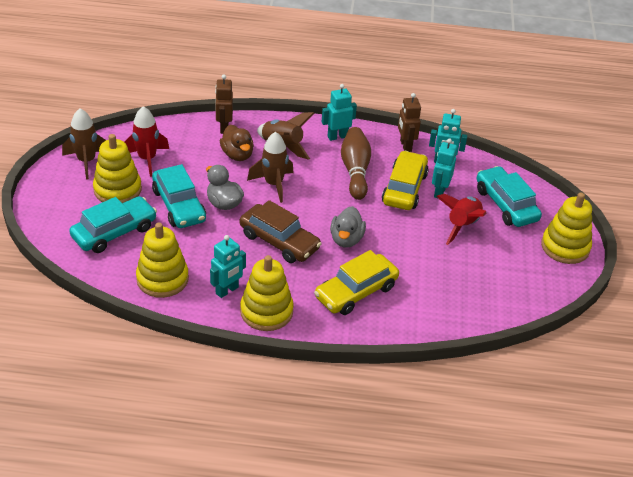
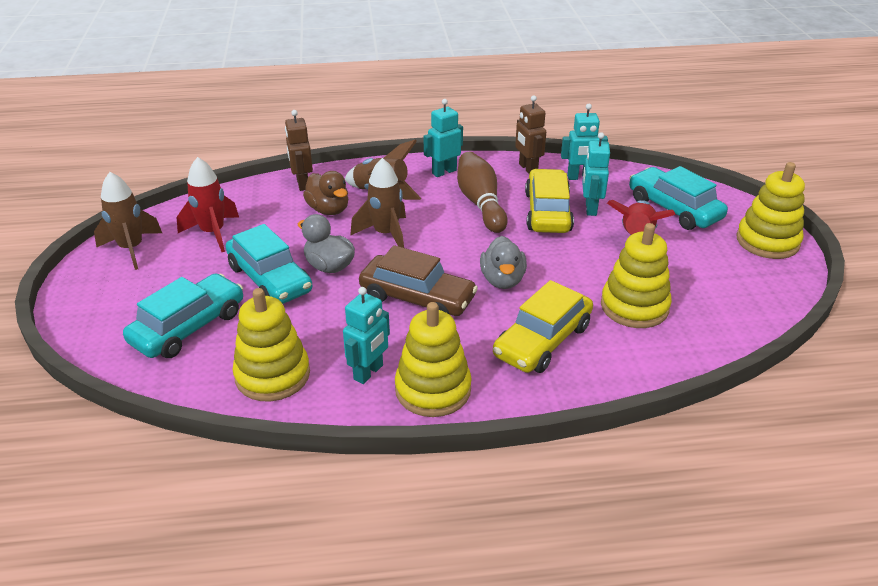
camera: 10 degrees left, 5 degrees down
yellow stacking toy [93,134,142,203] -> yellow stacking toy moved to [601,223,672,328]

